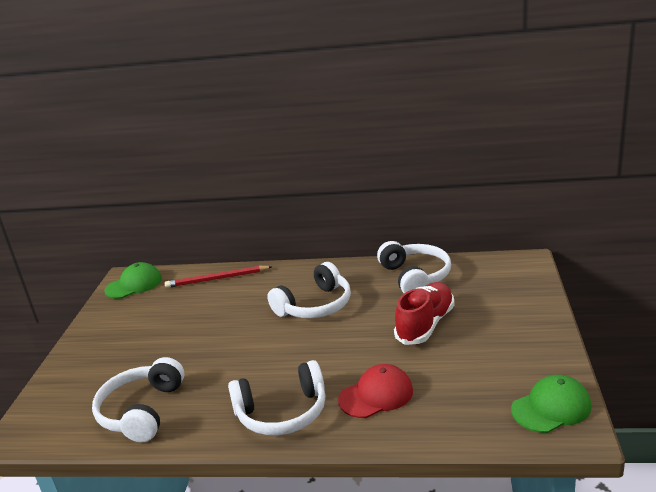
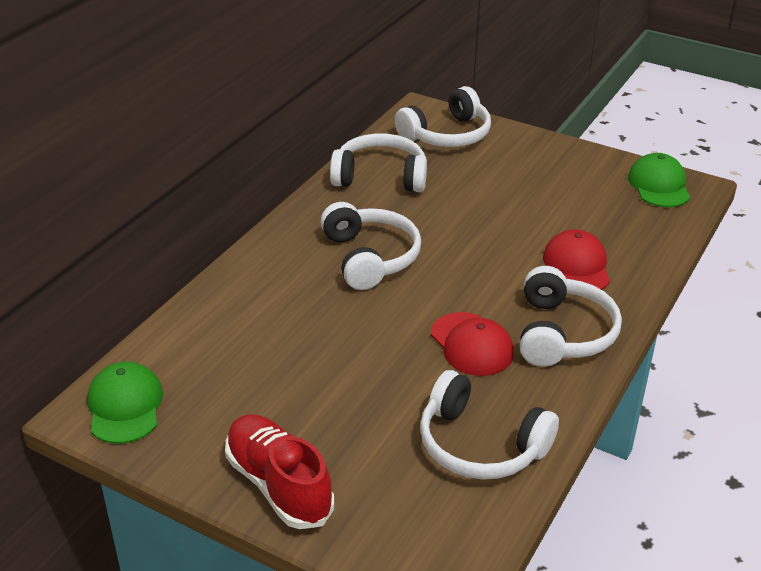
camera: 70 degrees left, 10 degrees up
red pencil [165,266,273,288] -> none
red shoe [394,282,455,345] -> red shoe moved to [225,414,334,529]
none -> white headphones [395,86,491,147]
none -> red cap [431,312,514,376]

